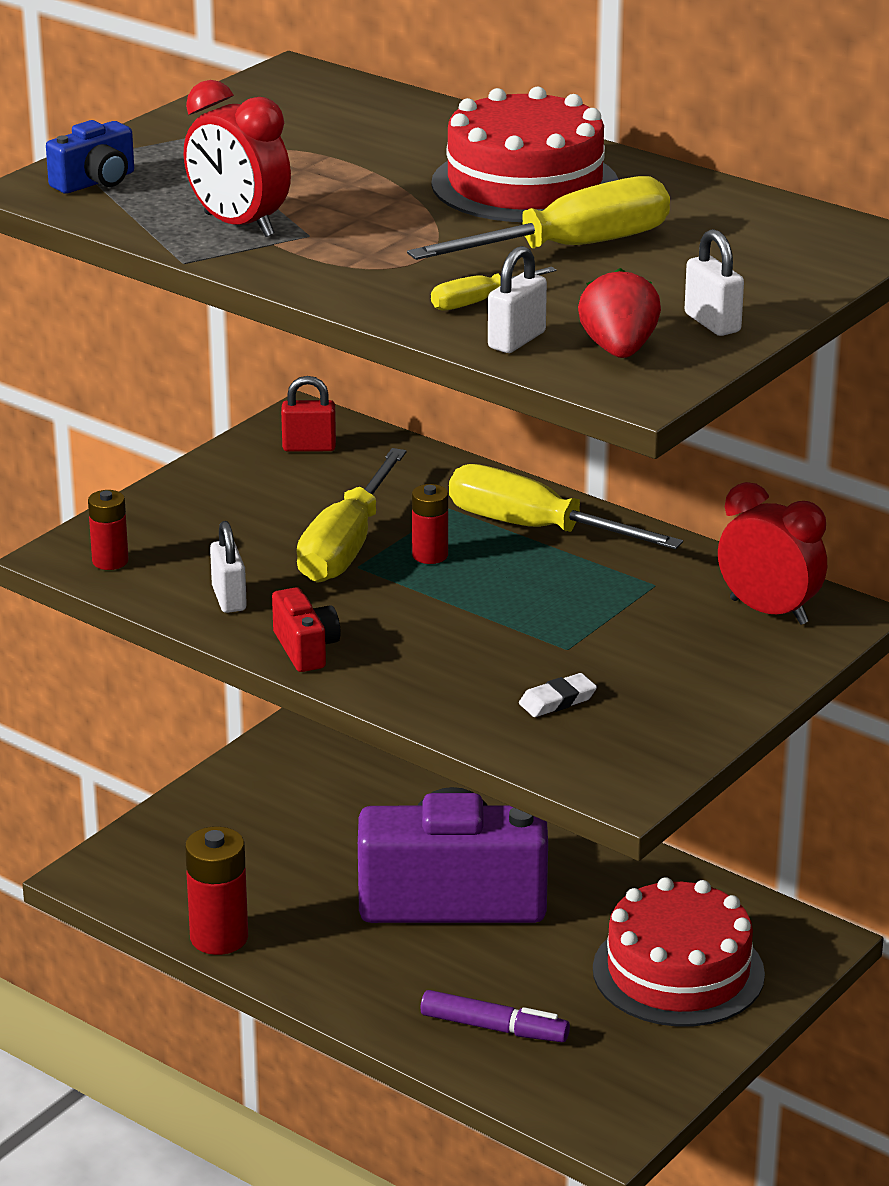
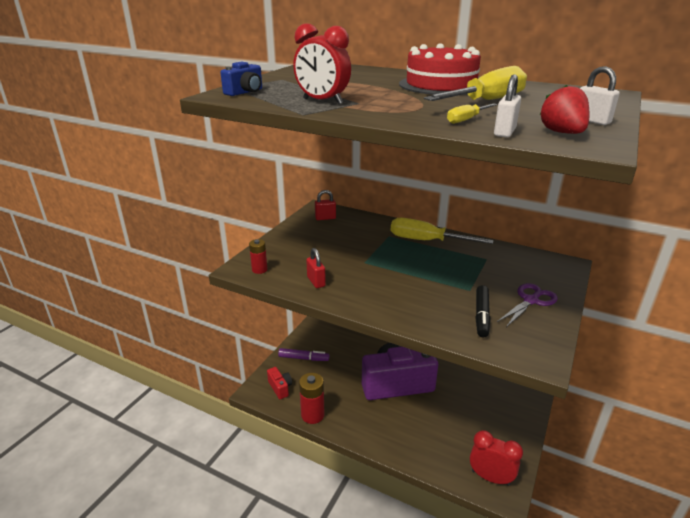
camera: 10 degrees left, 0 degrees up
white padlock [210,521,247,613] -> red padlock [306,248,326,288]
red camera [272,587,341,672] -> red camera moved to [267,367,292,399]
yellow screwdriver [297,448,406,582] -> none
red battery [412,484,448,564] -> none
purple marker [420,990,570,1042] -> purple marker moved to [278,348,329,361]
white eraser [519,673,597,717] -> black marker [475,285,491,337]
red cake [593,877,765,1027] -> none
red clock [718,482,827,625] -> red clock moved to [470,430,523,486]
none -> purple scissors [497,283,558,327]

